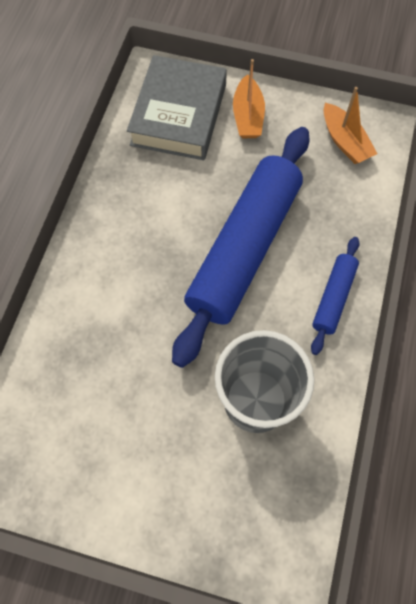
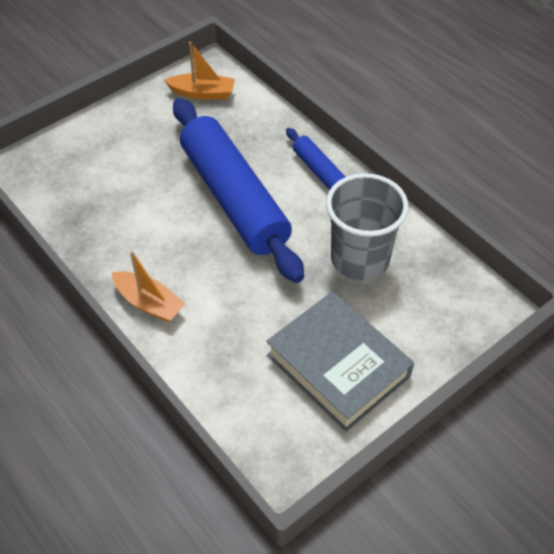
camera: 55 degrees left, 15 degrees down
grey book [127,55,227,160] -> grey book moved to [266,292,414,432]
orange boat [233,59,265,138] -> orange boat moved to [112,251,186,322]

